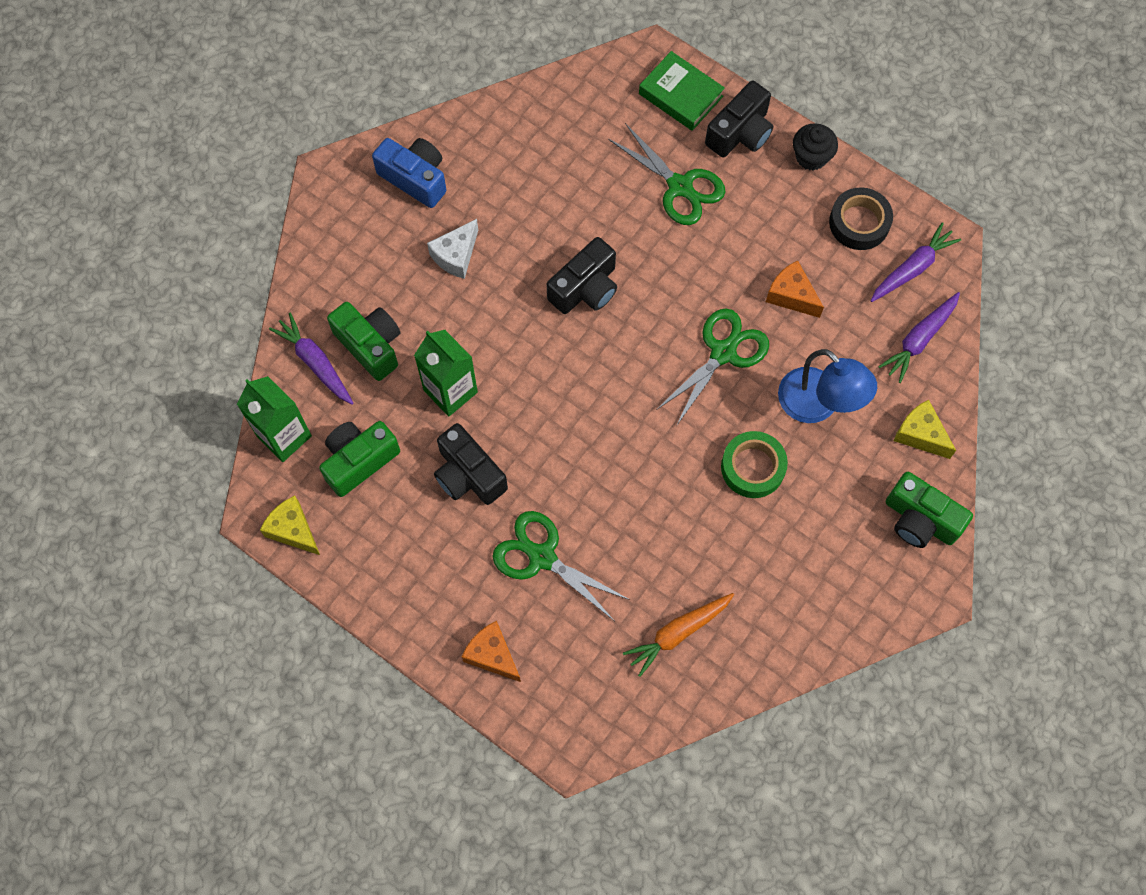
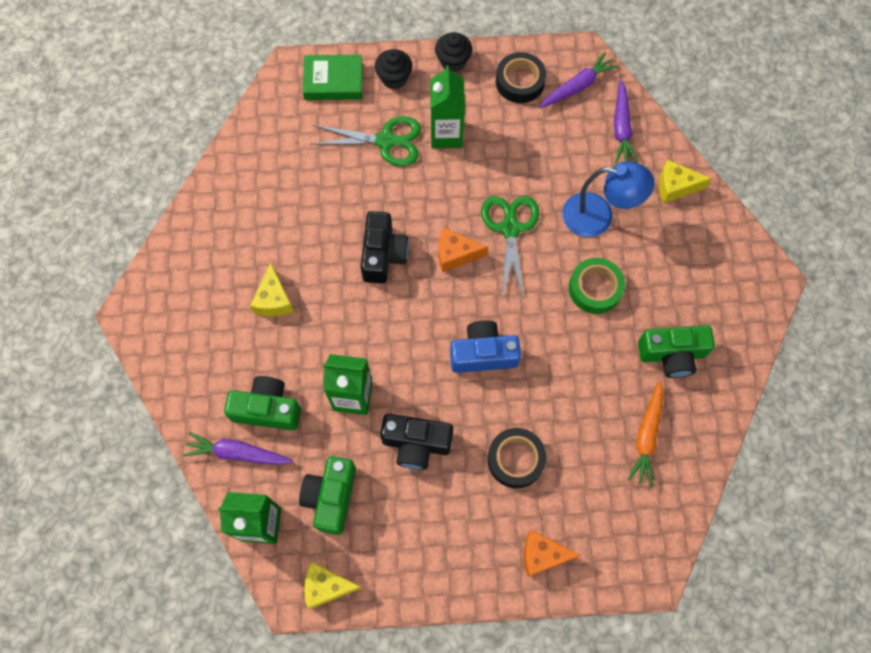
camera: 40 degrees left, 0 degrees up
blue camera [372,138,446,208] -> blue camera moved to [450,320,521,373]
white cheese [427,219,478,279] -> yellow cheese [250,263,294,316]
green scissors [492,511,630,620] -> black tape [487,428,546,488]
black camera [705,81,773,158] -> black cupcake [375,49,412,89]
orange cheese [766,261,824,318] -> orange cheese moved to [439,228,488,272]
purple carrot [870,222,961,302] -> purple carrot turned 45 degrees clockwise [539,52,619,108]
green camera [886,472,973,548] -> green camera moved to [638,325,715,378]
none -> green carton [430,65,465,149]

